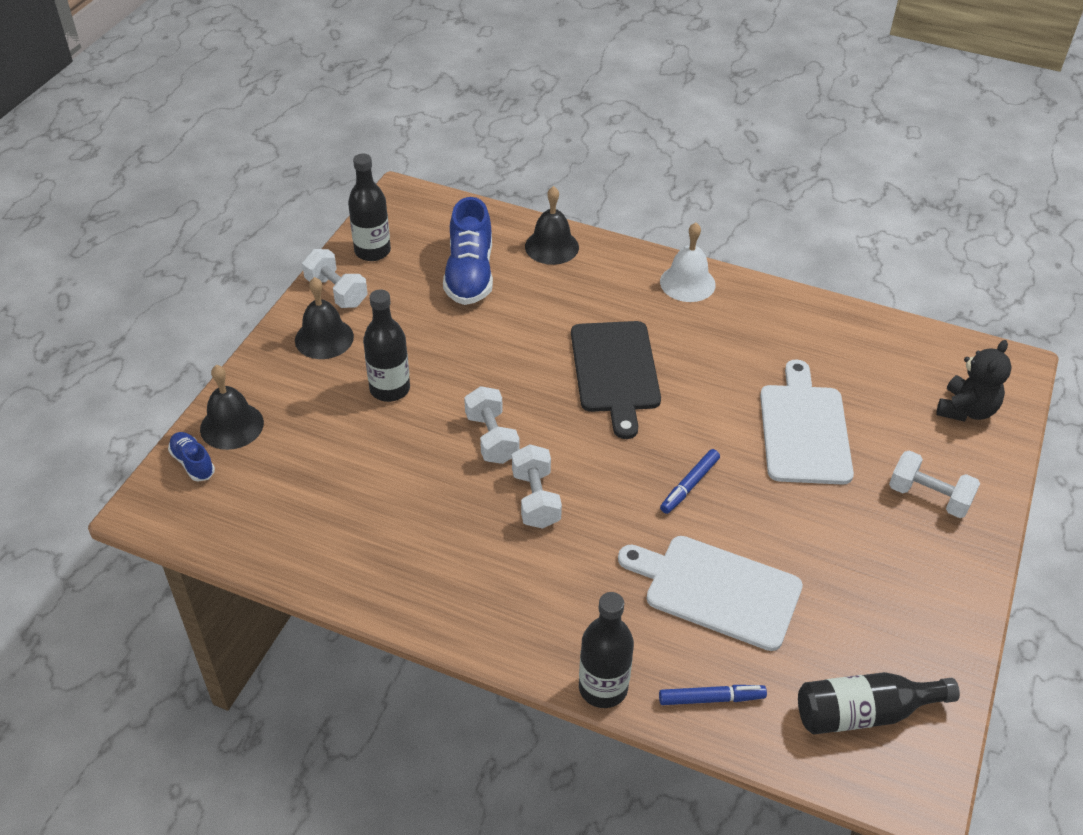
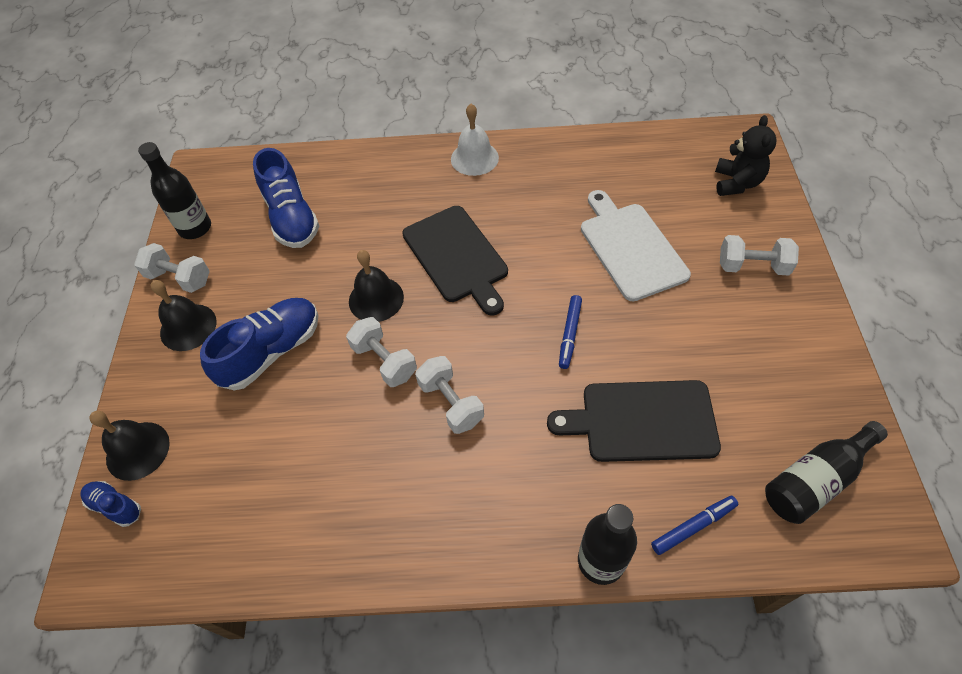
camera: 20 degrees left, 10 degrees up
black bottle [363,289,410,402] -> blue shoe [200,298,319,390]
black bell [525,186,579,265] -> black bell moved to [349,250,404,322]
white cutting board [618,536,803,651] -> black cutting board [547,380,721,462]

